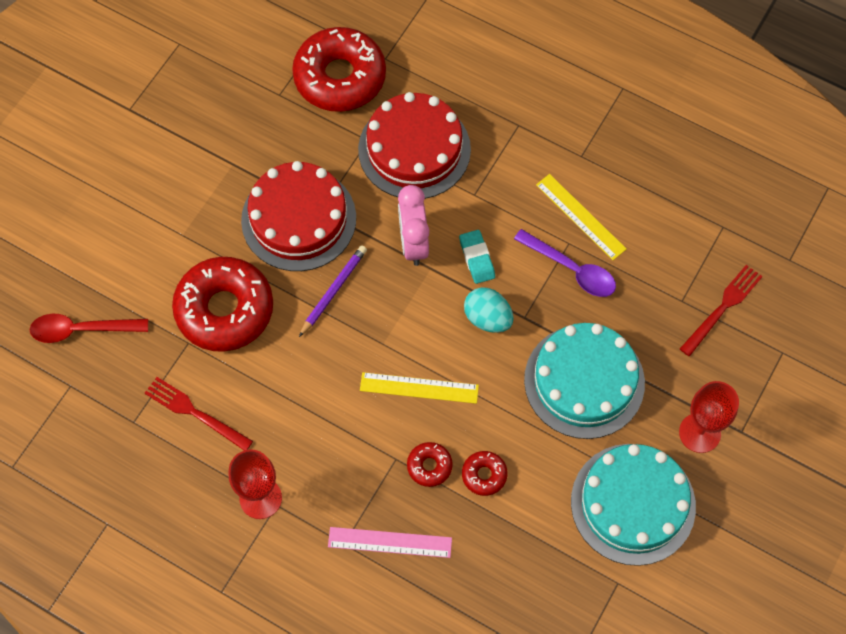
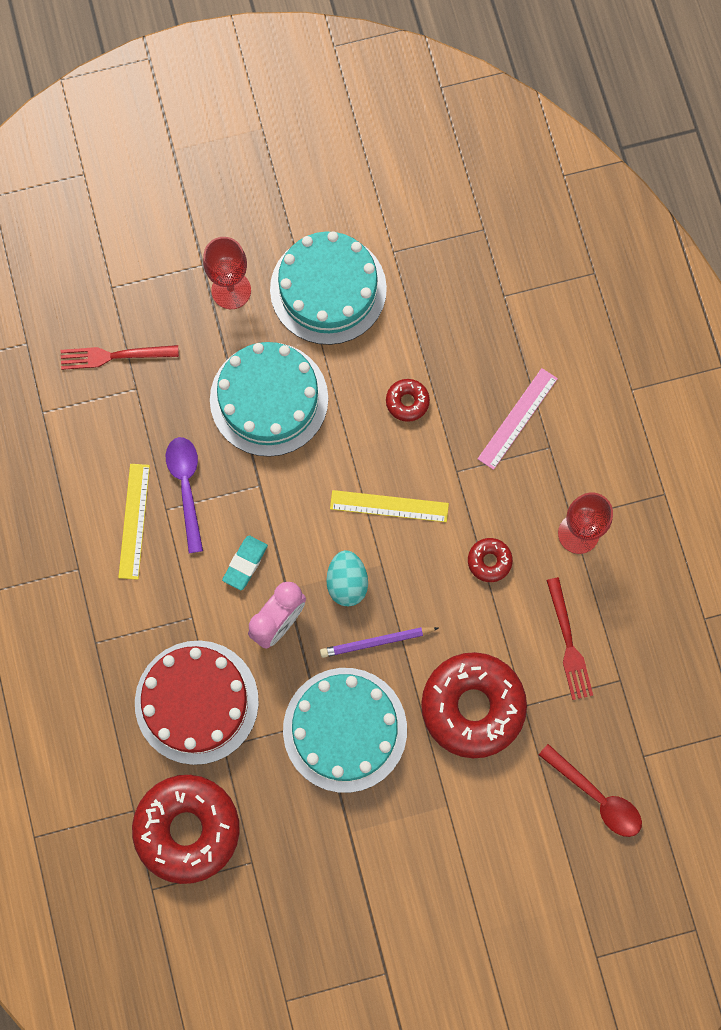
camera: 135 degrees left, 10 degrees up
red cake [241,161,356,271] -> turquoise cake [283,668,407,793]
pink ruler [328,527,452,558] -> pink ruler turned 75 degrees clockwise [478,368,558,470]
yellow ruler [360,372,479,404] -> yellow ruler turned 45 degrees counterclockwise [330,490,449,522]
red donut [407,442,453,487] -> red donut moved to [468,538,513,582]
turquoise egg [464,287,513,333] -> turquoise egg moved to [326,550,368,606]

